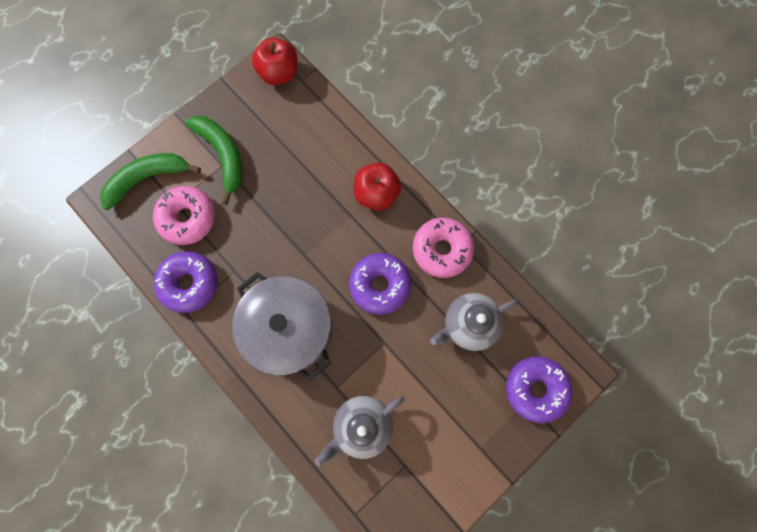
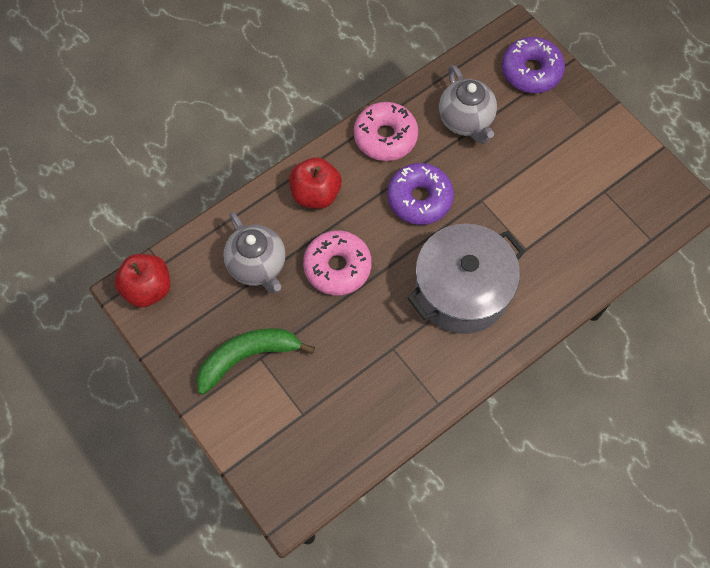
camera: 85 degrees left, 10 degrees down
green banana [100,153,201,210] -> none
pink donut [153,186,215,245] -> pink donut moved to [303,231,372,295]
purple donut [154,251,218,313] -> none
grey teapot [315,396,404,466] -> grey teapot moved to [223,212,286,294]

